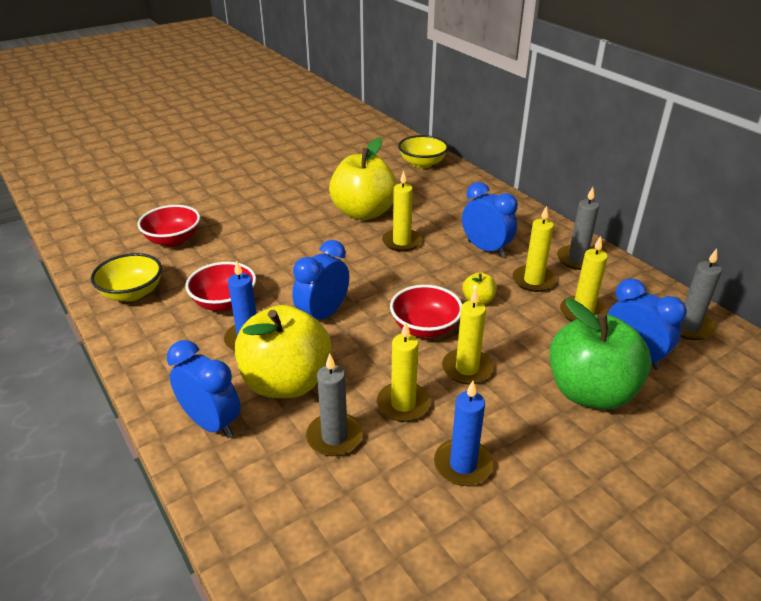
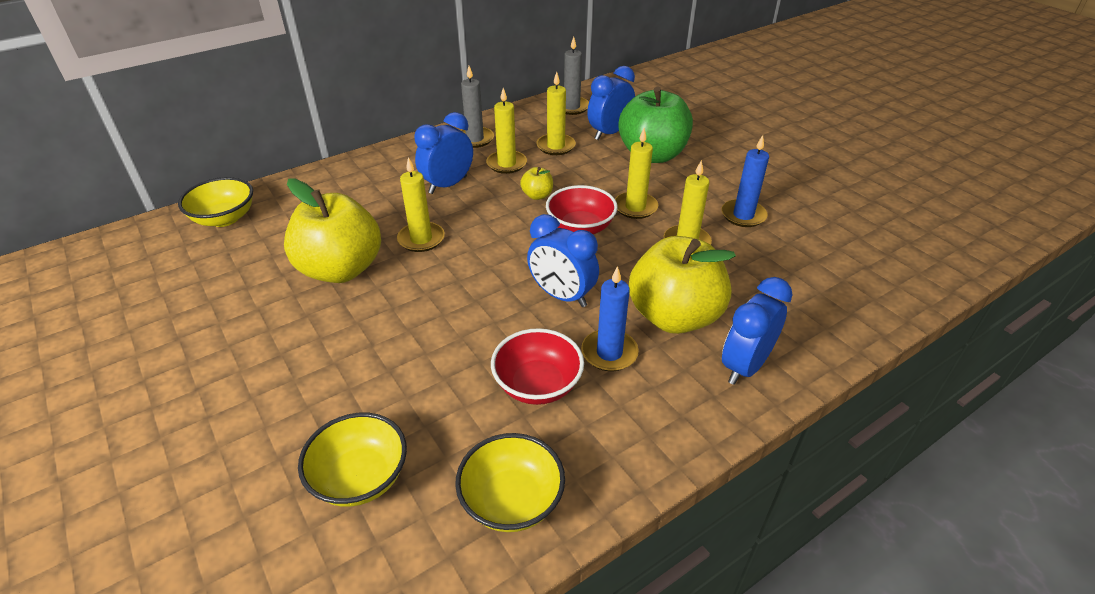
camera: 90 degrees left, 5 degrees up
red bowl [137,205,200,247] -> yellow bowl [298,413,407,507]
grey candle [306,353,363,456] -> none

